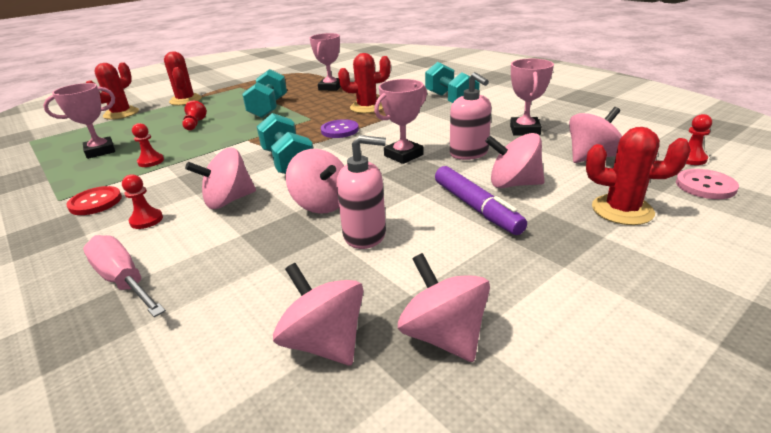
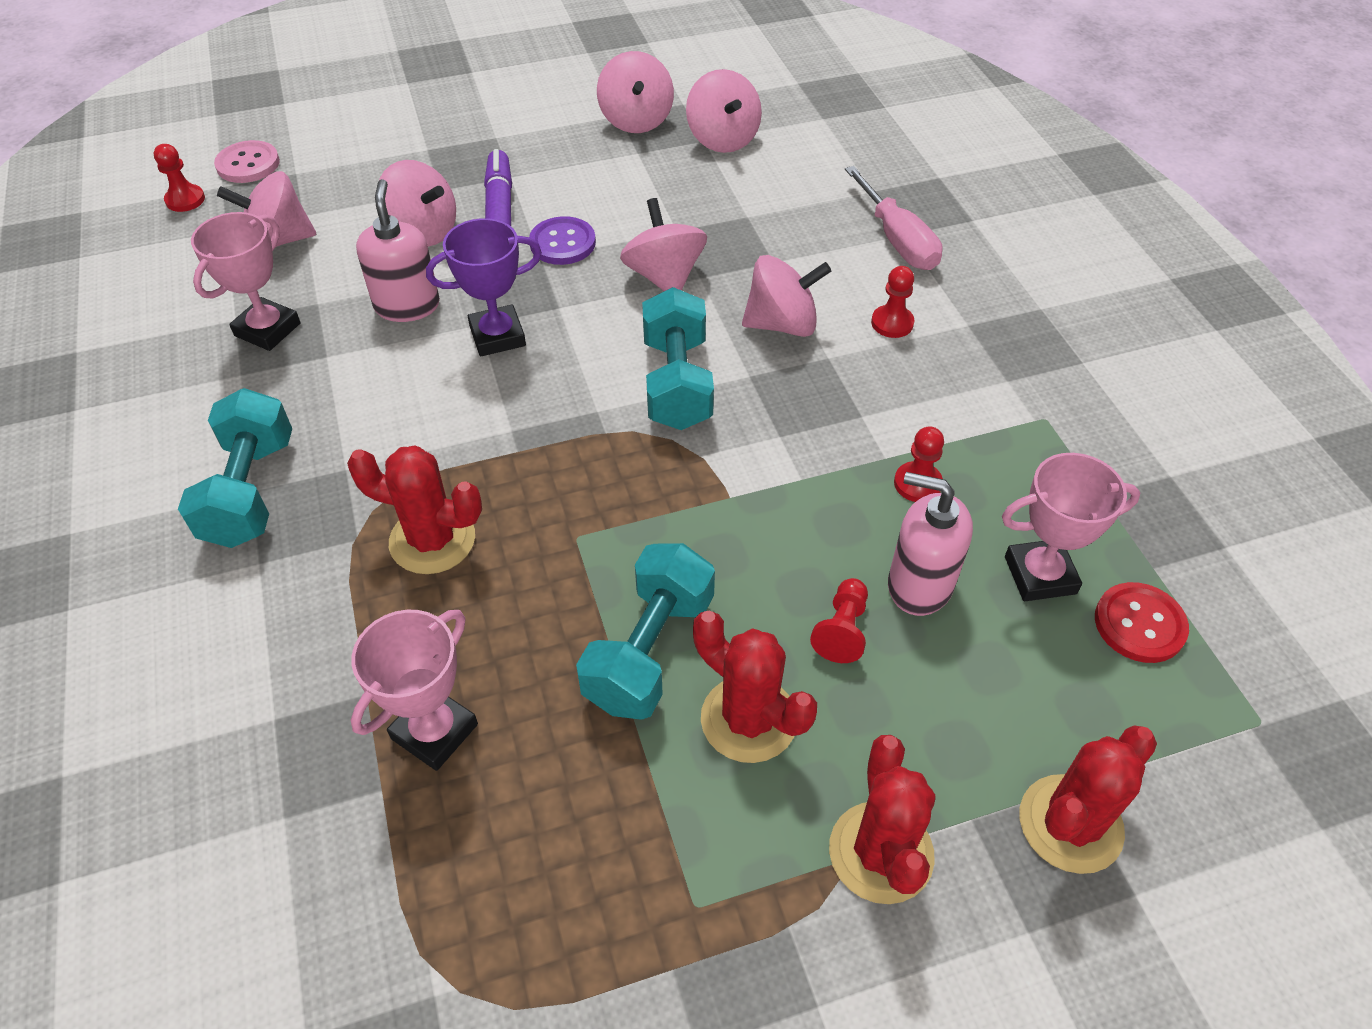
camera: 160 degrees left, 20 degrees up
red button [66,186,122,215] -> red button moved to [1095,582,1189,663]
purple button [321,119,359,138] -> purple button moved to [529,216,596,265]
pink soap dispenser [336,135,386,249] -> pink soap dispenser moved to [888,472,973,616]
pink trophy [374,79,427,164] -> purple trophy [426,218,542,356]
red cactus [586,127,691,225] -> red cactus moved to [693,611,817,763]

